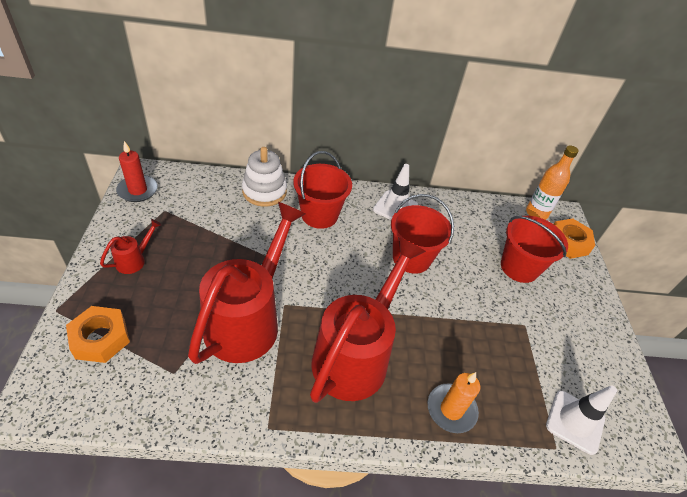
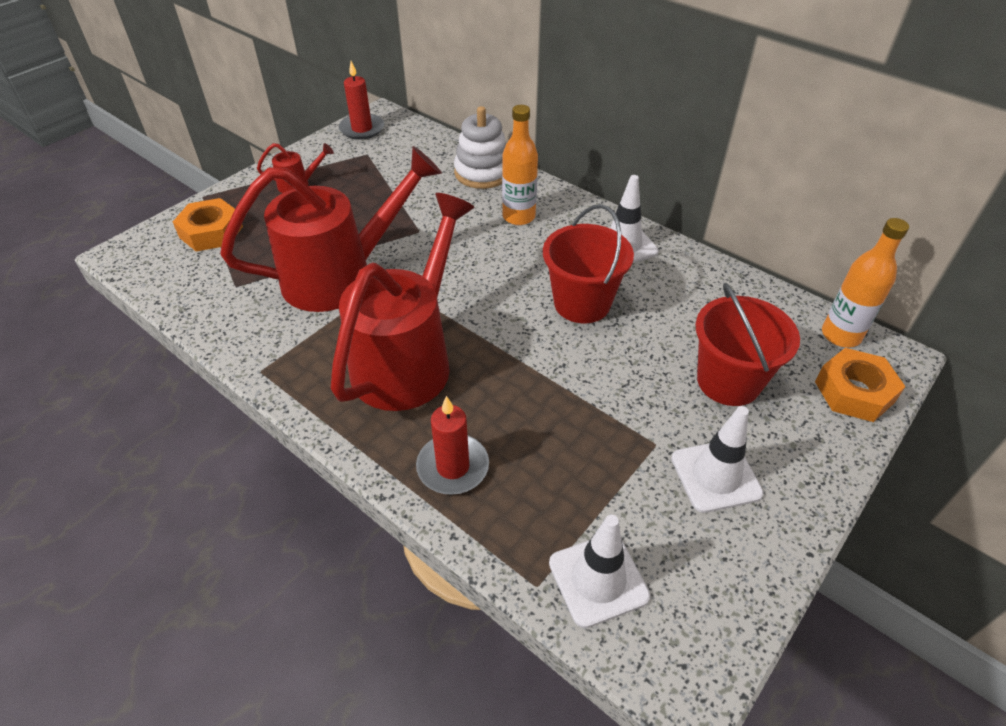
camera: 45 degrees right, 0 degrees up
red bucket [293,151,352,229] -> orange bottle [502,105,538,225]
red watering can [310,237,426,403] -> red watering can turned 45 degrees counterclockwise [330,193,474,411]
orange candle [428,372,480,433] -> red candle [416,396,489,495]
none -> white traffic cone [671,406,764,513]

